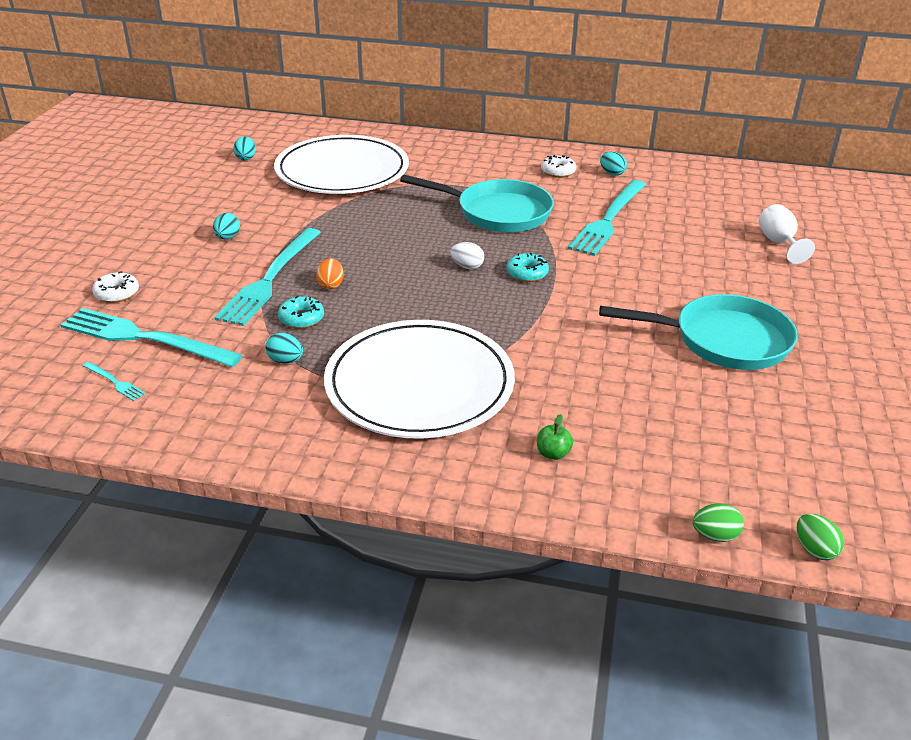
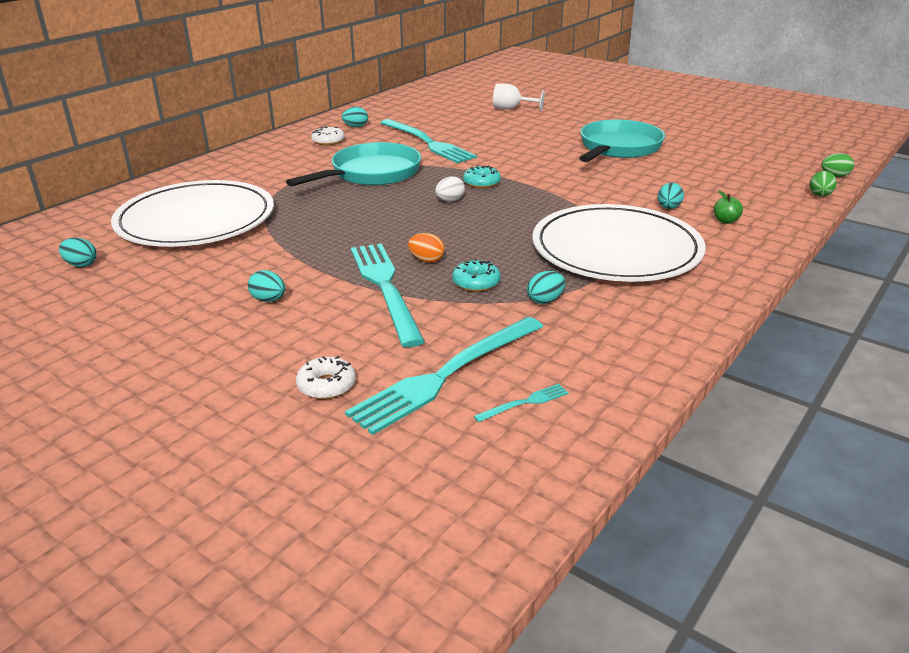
camera: 65 degrees left, 5 degrees down
turquoise fork [214,228,321,326] -> turquoise fork turned 150 degrees counterclockwise [351,243,425,347]
none -> turquoise egg [658,183,684,209]

